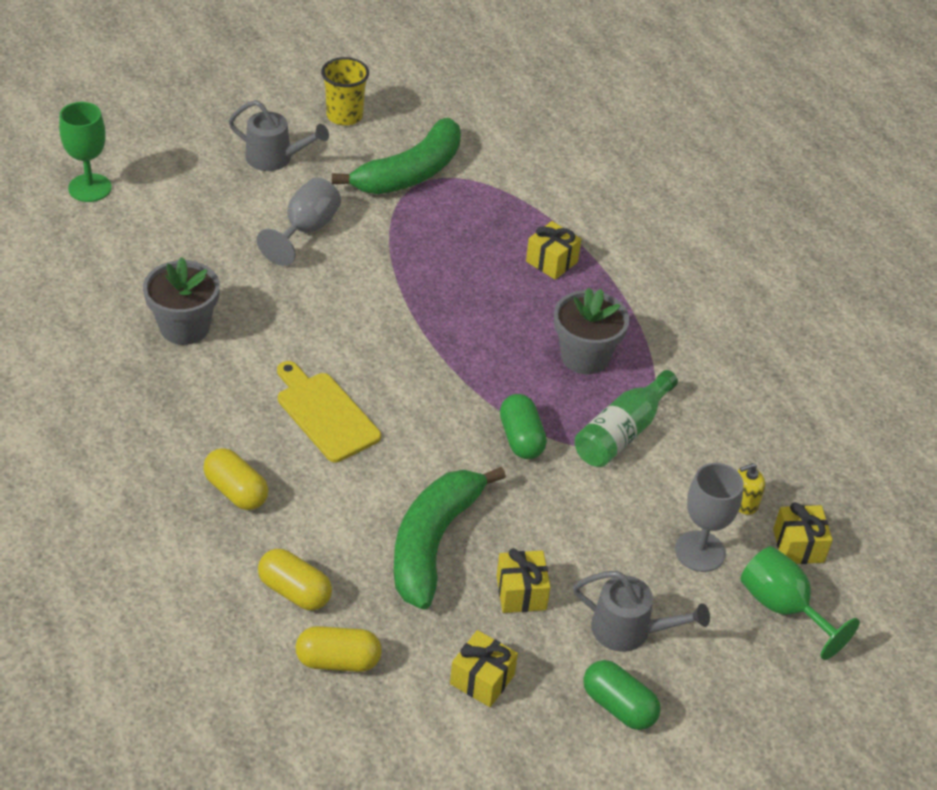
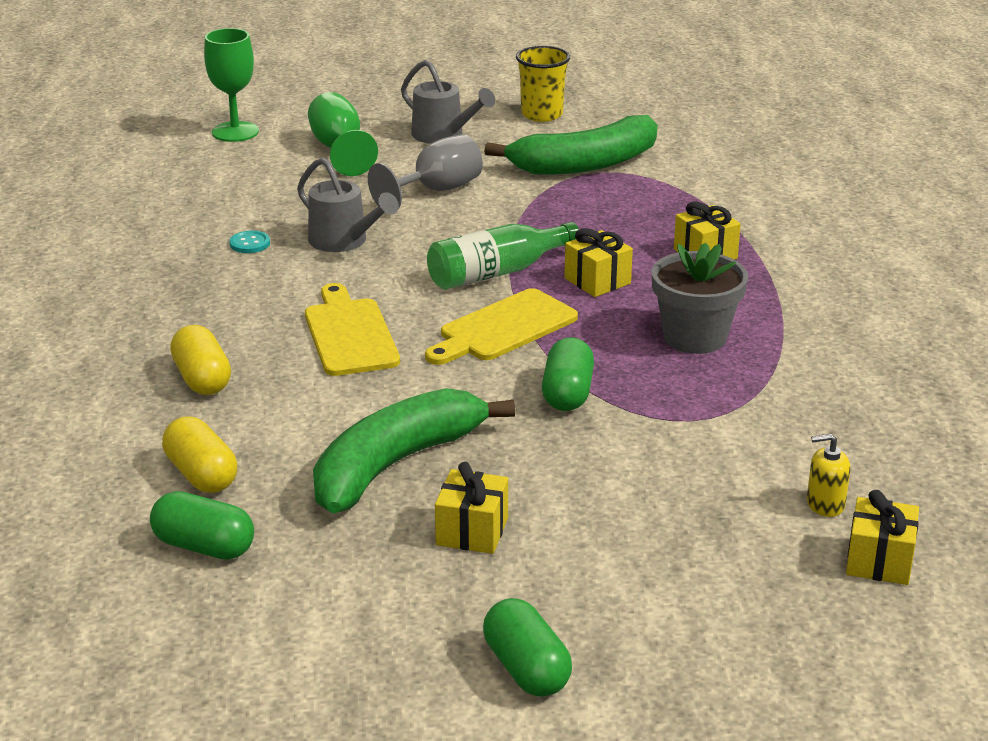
camera: 25 degrees right, 15 degrees down
grey flower pot [143,257,220,345] -> turquoise button [229,230,270,253]
yellow capsule [296,626,382,672] -> green capsule [150,491,254,560]
yellow gift [450,630,518,707] -> yellow gift moved to [564,228,633,297]
grey watering can [573,571,710,652] -> grey watering can moved to [297,158,399,252]
green bottle [574,370,678,467] -> green bottle moved to [427,222,579,289]
grey goblet [675,463,743,572] -> none
green goblet [740,546,860,660] -> green goblet moved to [308,92,378,176]
none -> yellow cutting board [425,288,578,365]

